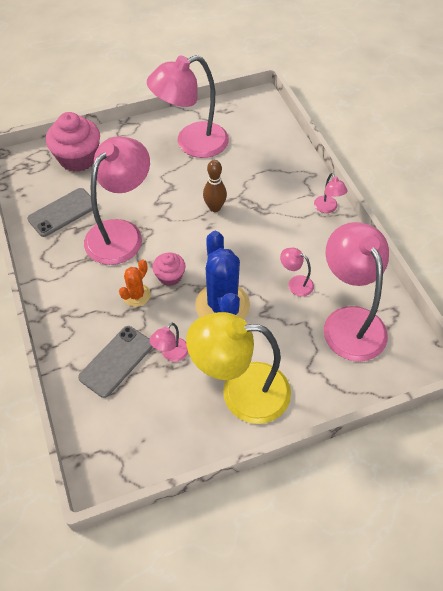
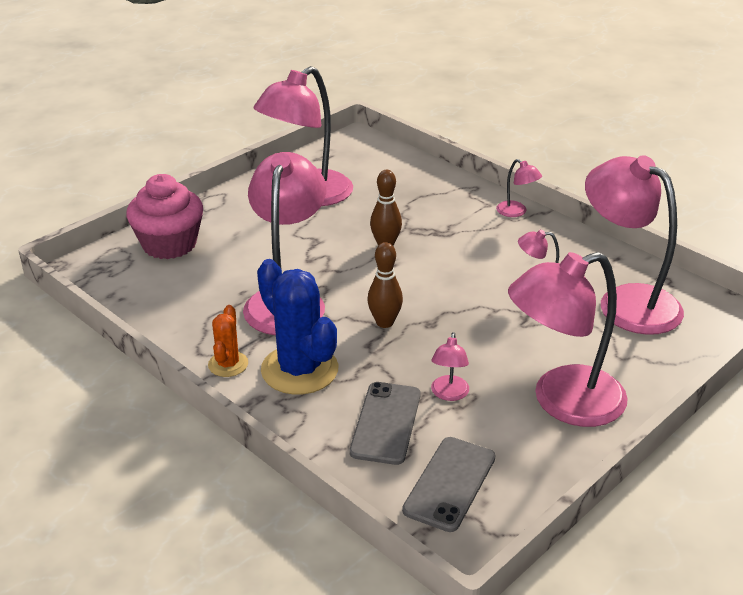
camera: 25 degrees left, 20 degrees down
grey phone [27,188,92,237] -> grey phone moved to [402,437,496,532]
orange cactus [119,259,151,307] -> orange cactus moved to [208,305,248,377]
pink cupcake [152,253,186,286] -> brown bowling pin [368,242,403,328]
yellow lamp [186,312,291,424] -> pink lamp [508,252,628,427]
blue cactus [195,231,250,319] -> blue cactus moved to [257,259,338,395]

